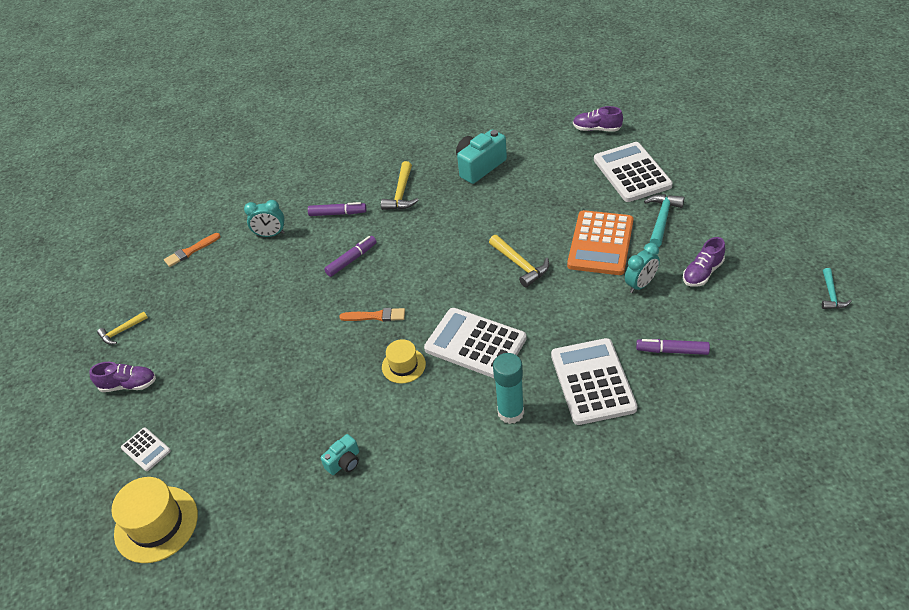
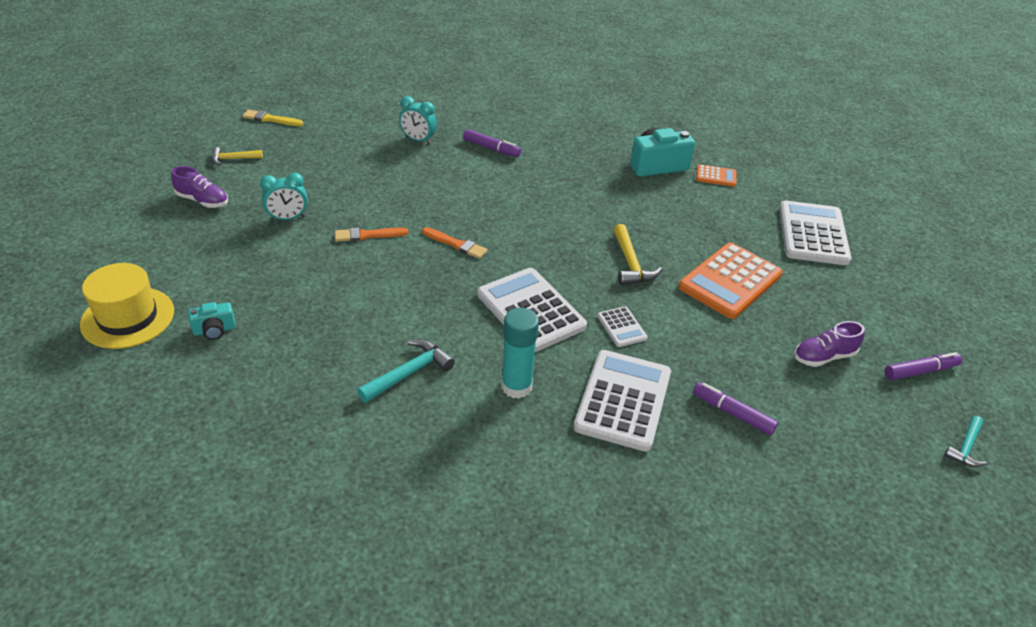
camera: 20 degrees right, 5 degrees down
white calculator [121,427,171,471] -> white calculator moved to [597,306,648,347]
orange brush [164,233,220,267] -> orange brush moved to [335,227,408,242]
turquoise camera [320,434,359,475] -> turquoise camera moved to [188,302,236,340]
purple marker [324,236,377,277] -> purple marker moved to [885,352,962,380]
yellow hammer [381,161,419,210] -> none
yellow hat [382,339,426,384] -> none
purple shoe [573,106,623,132] -> none
turquoise clock [625,243,660,293] -> turquoise clock moved to [260,173,308,221]
turquoise hammer [644,194,684,247] -> turquoise hammer moved to [357,339,455,403]
none -> yellow brush [243,110,303,126]
none -> orange calculator [696,164,736,187]

